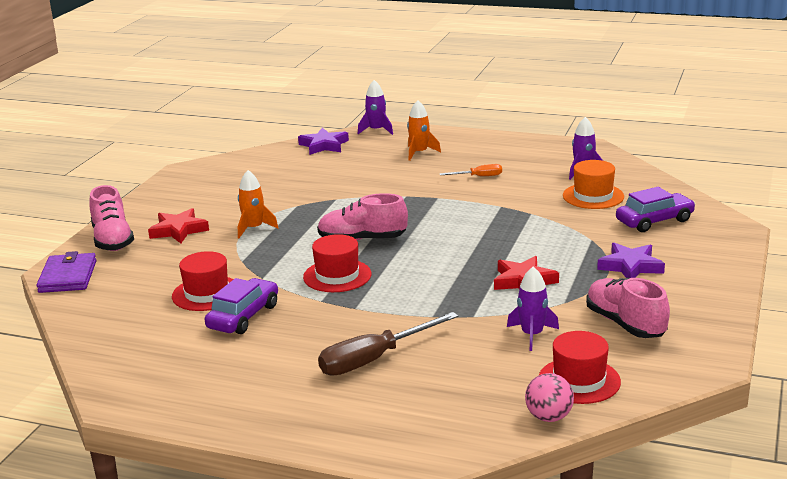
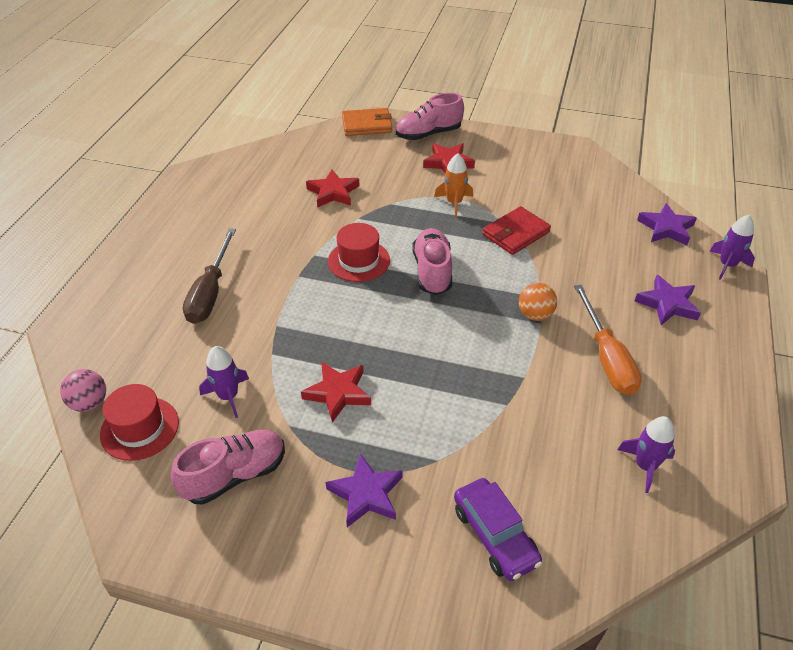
camera: 85 degrees right, 20 degrees up
purple wallet [37,251,97,293] -> orange wallet [342,108,392,136]
red hat [172,251,233,311] -> red star [306,170,359,208]
purple car [205,278,278,334] -> none
brown screwdriver [318,312,458,376] -> brown screwdriver turned 135 degrees counterclockwise [183,229,236,324]
orange rocket [407,100,441,161] -> purple star [635,275,701,325]
orange screwdriver [439,164,502,176] -> orange screwdriver [574,285,642,395], size x1.89
orange hat [563,160,624,209] -> none
none -> red wallet [482,206,551,255]
none -> orange ball [519,283,557,321]

